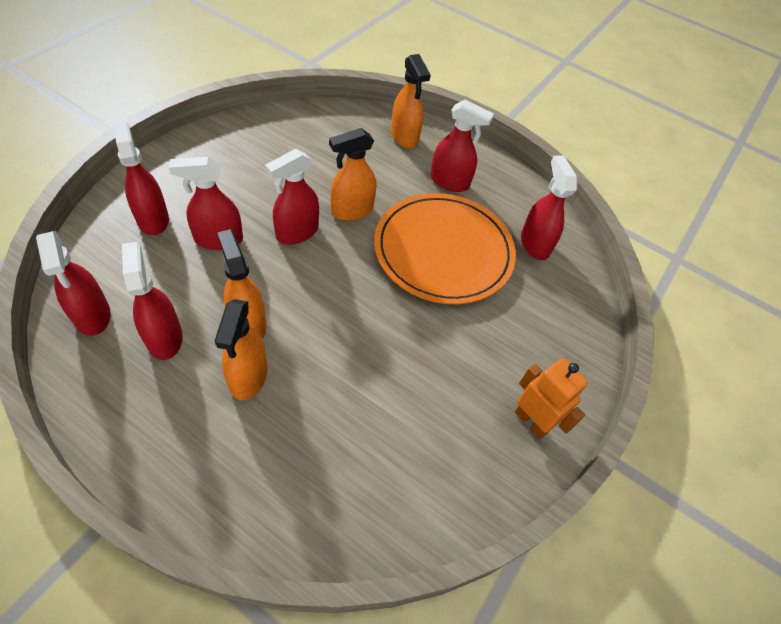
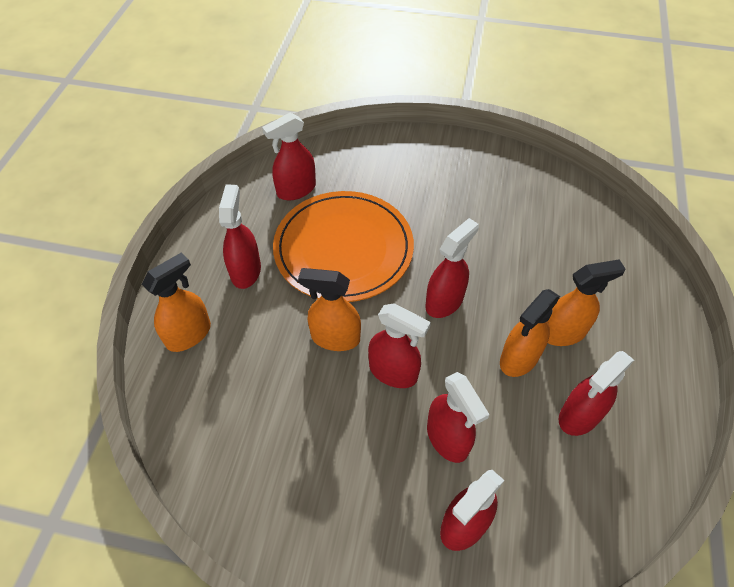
camera: 105 degrees left, 0 degrees up
red spray bottle [36,231,111,336] -> red spray bottle moved to [425,218,479,318]
orange spray bottle [329,128,377,221] -> orange spray bottle turned 150 degrees clockwise [298,268,361,351]
orange robot [515,358,588,439] -> none

